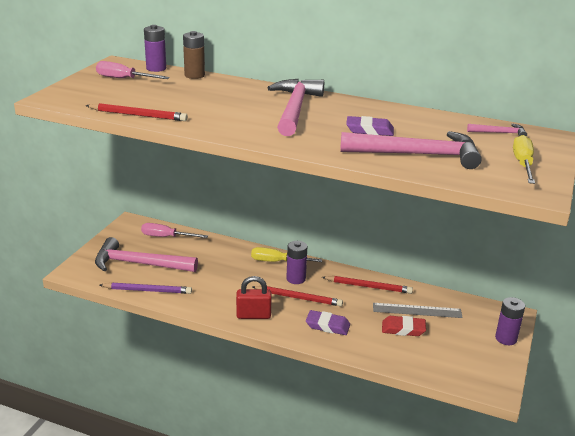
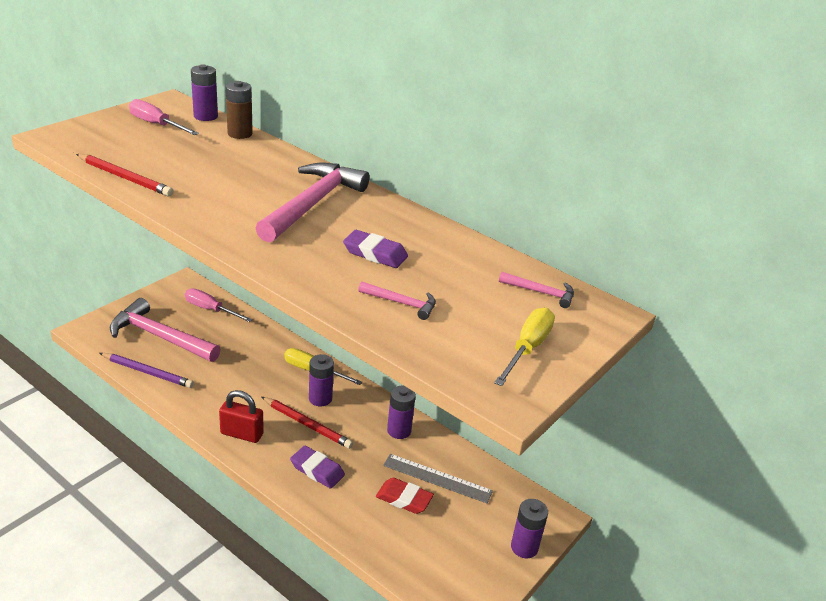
camera: 15 degrees right, 5 degrees up
red pencil [322,276,413,294] -> purple battery [387,386,416,439]
pink hammer [340,131,482,169] -> pink hammer [358,282,436,320], size x0.45

